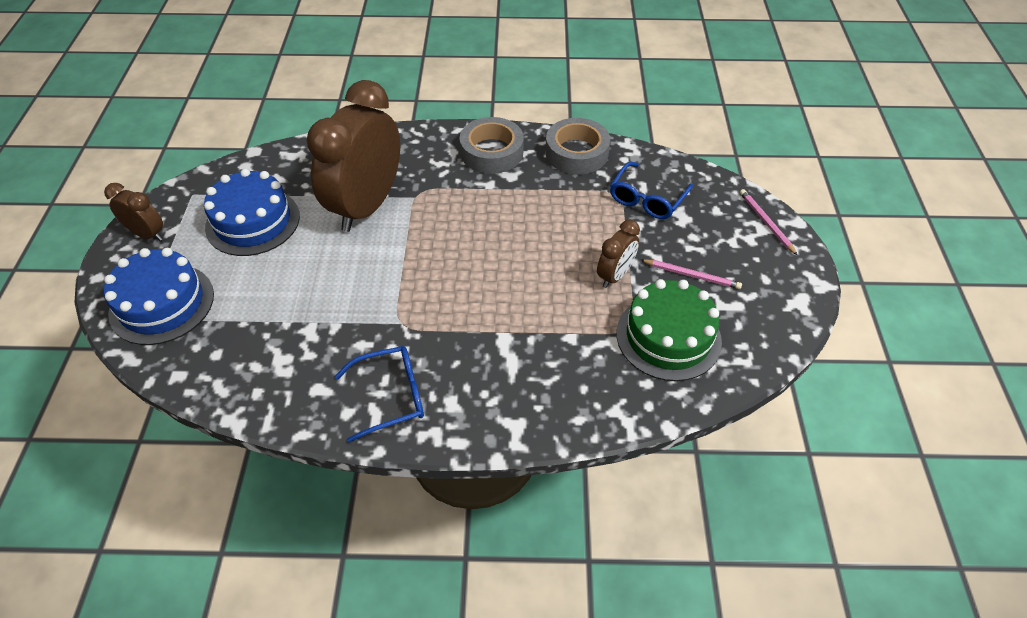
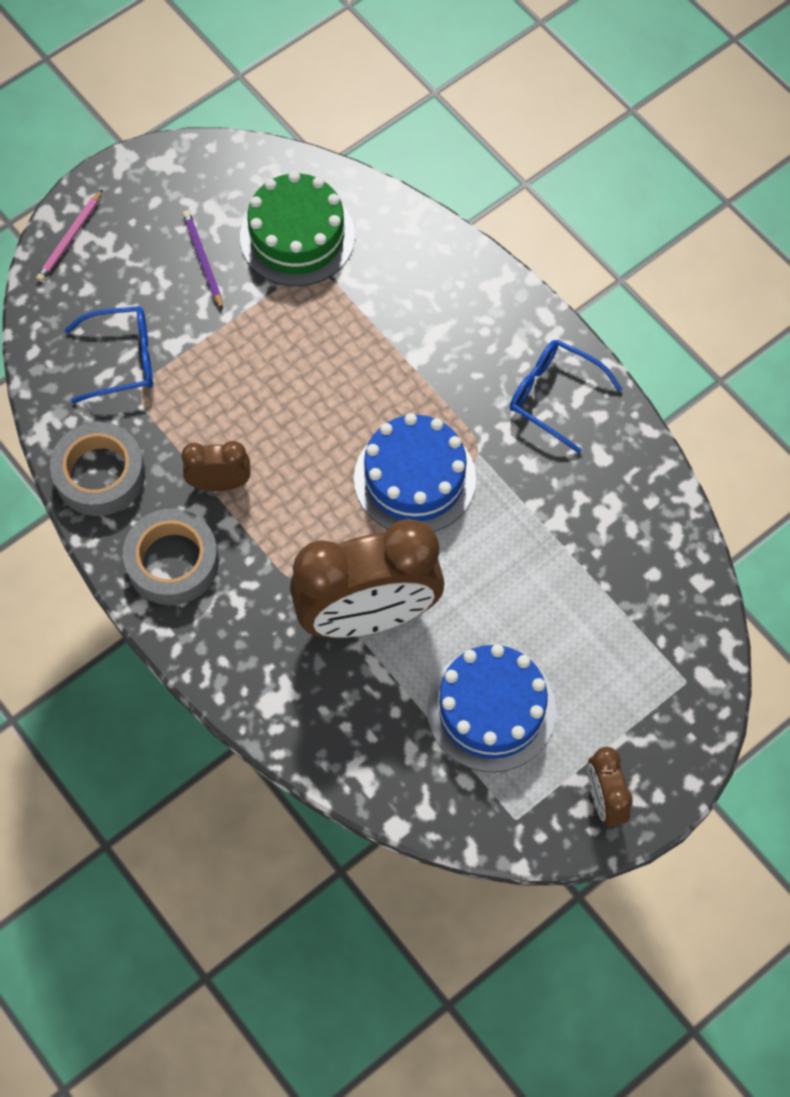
camera: 130 degrees left, 15 degrees up
blue cake [104,248,214,345] -> blue cake moved to [354,413,476,532]
brown clock [597,220,640,288] -> brown clock moved to [181,441,250,491]
pink pencil [641,259,742,289] -> purple pencil [182,210,223,310]

